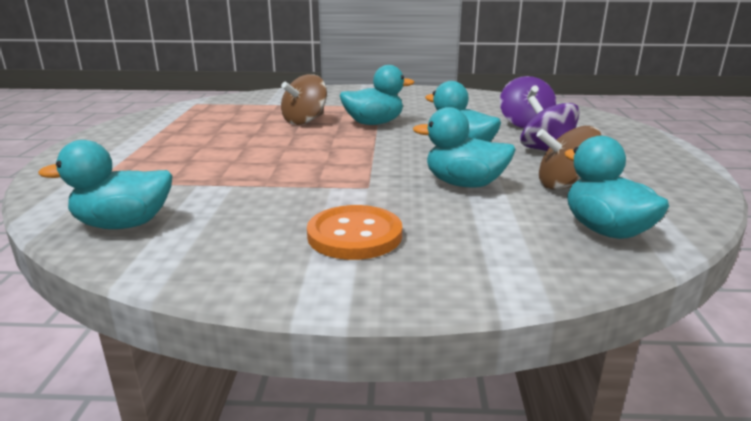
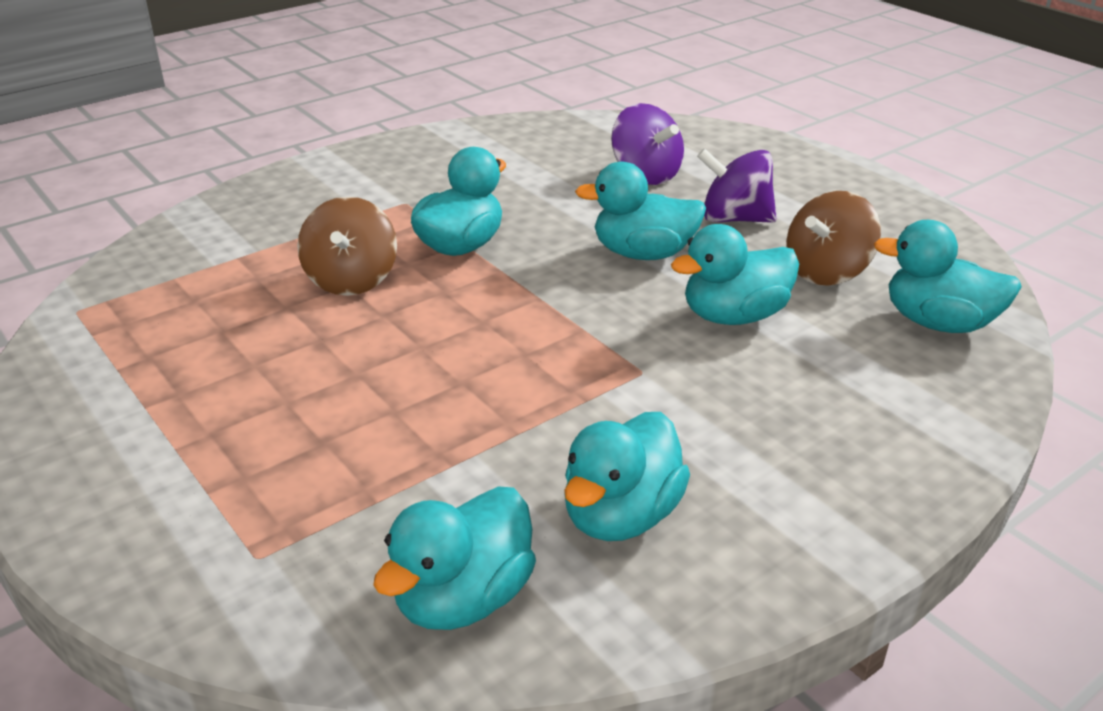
camera: 40 degrees left, 10 degrees up
orange button [307,205,402,260] -> none
none -> turquoise duck [564,412,690,541]

